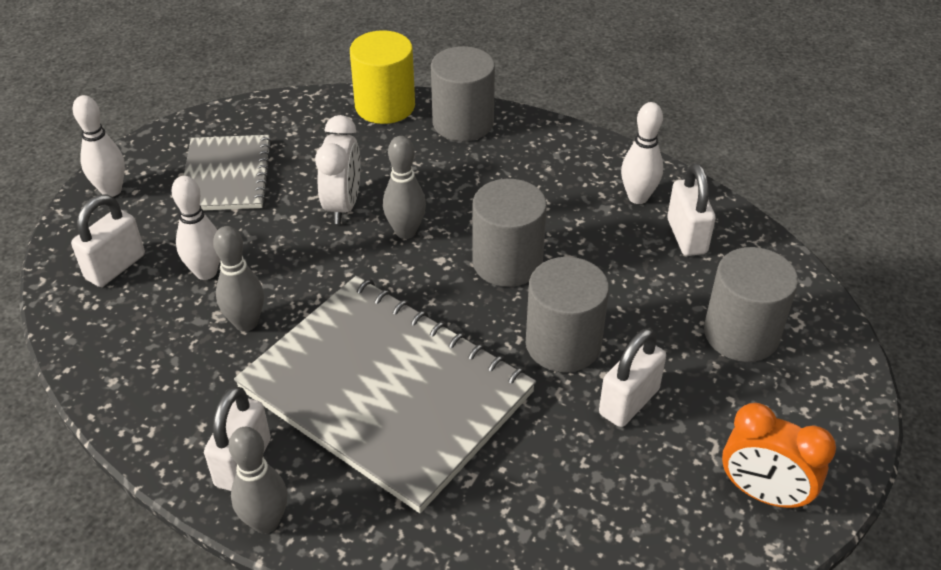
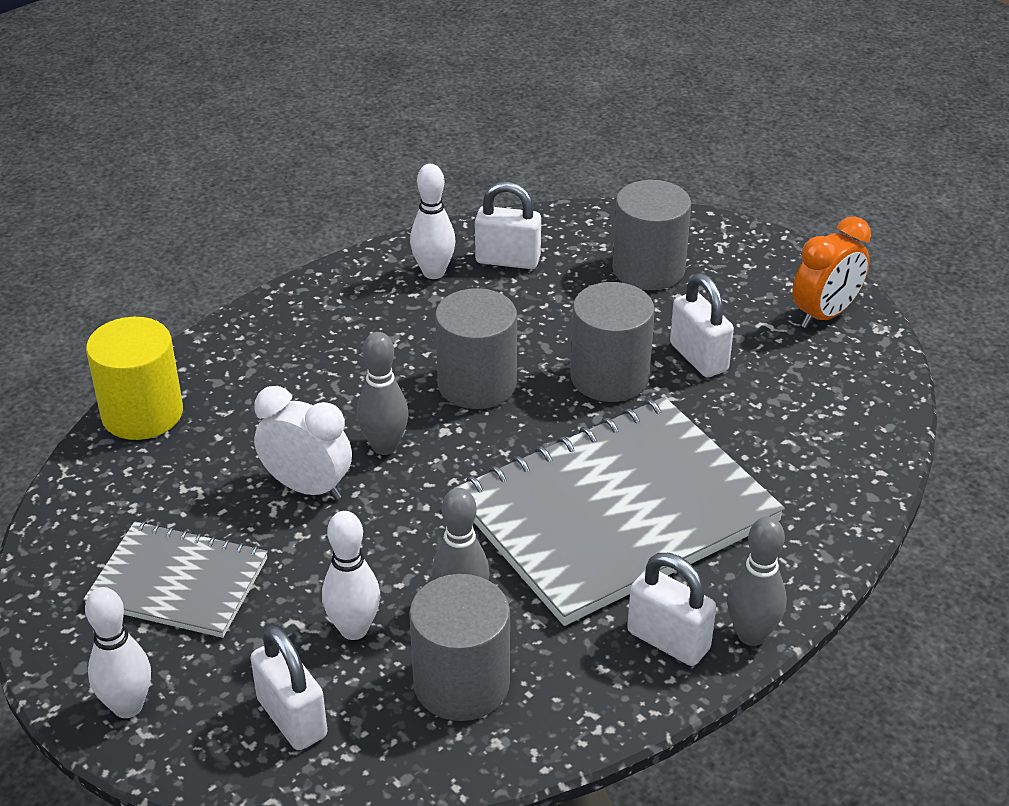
camera: 70 degrees left, 5 degrees down
grey cylinder [431,46,495,141] -> grey cylinder moved to [409,574,510,721]

